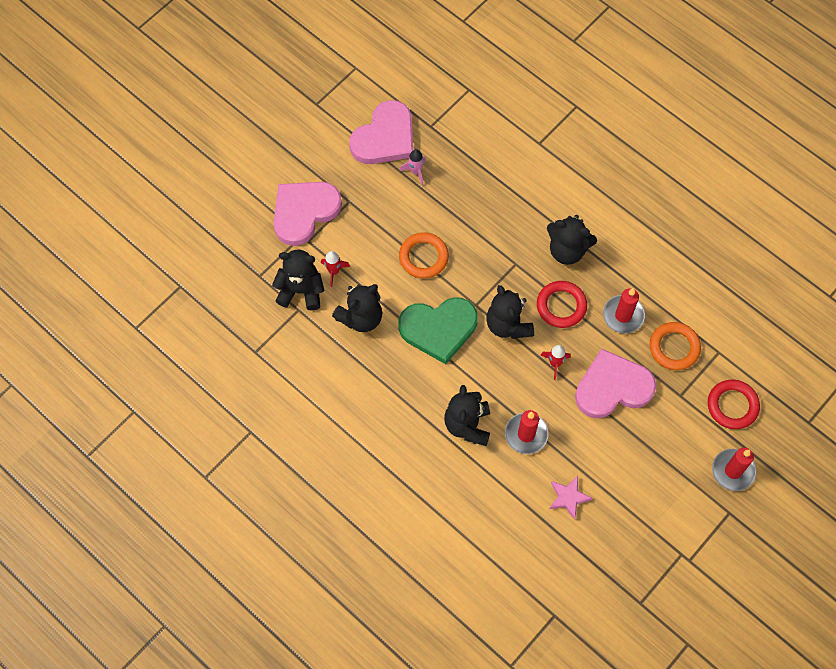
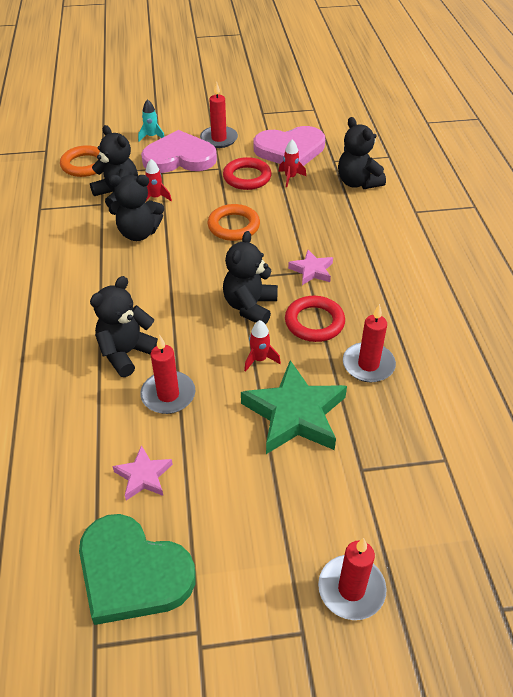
camera: 40 degrees right, 20 degrees down
green heart [398,297,478,364] -> green heart moved to [79,514,196,625]
pink rocket [400,149,426,185] -> red rocket [279,140,306,187]
black teddy bear [547,215,597,265] -> black teddy bear moved to [338,117,386,189]
pink heart [575,349,656,418] -> green star [241,360,347,454]
orange ring [650,322,701,370] -> orange ring moved to [60,145,100,177]
red ring [708,380,760,429] -> red ring moved to [223,157,272,190]
none -> turquoise rocket [138,99,165,142]
none -> red candle [200,81,238,148]
none -> pink star [288,250,333,285]

